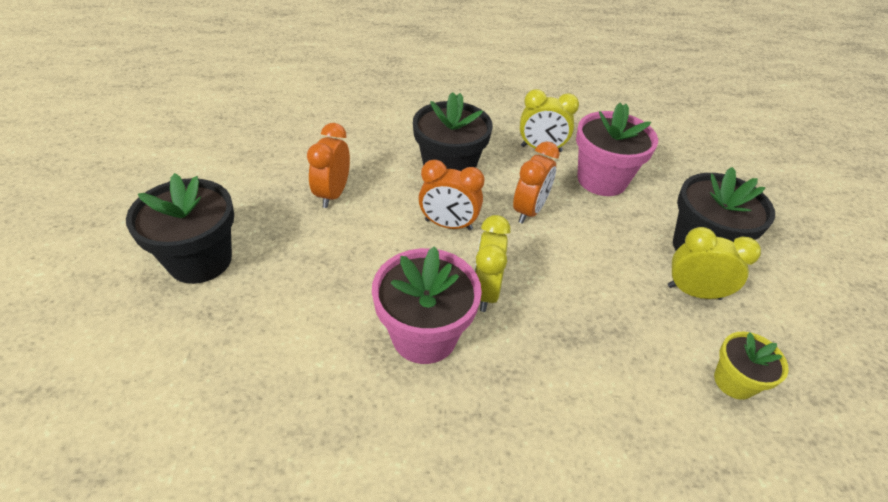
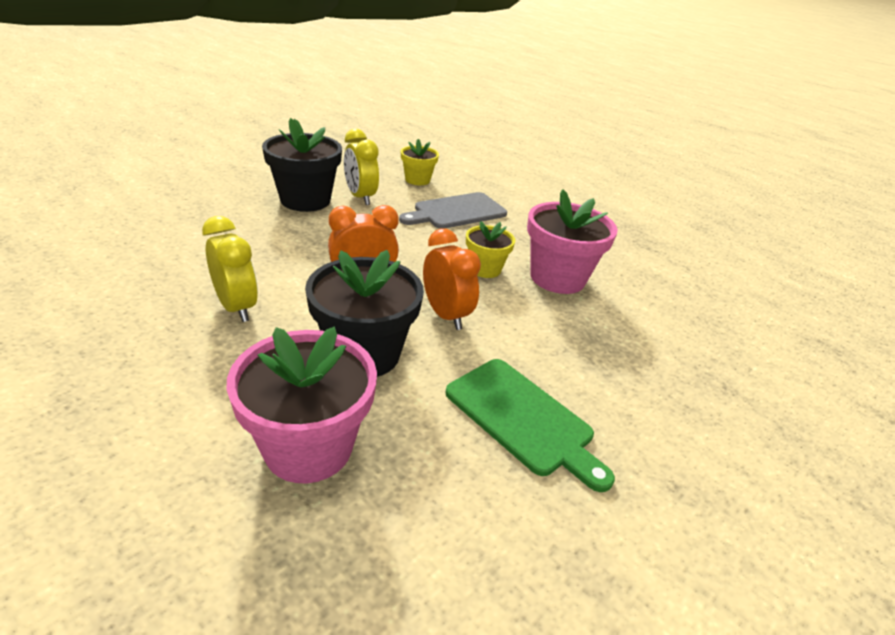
camera: 135 degrees left, 10 degrees down
black flower pot [126,173,234,284] -> none
orange clock [307,123,350,208] -> green cutting board [445,359,615,492]
yellow clock [475,215,511,312] -> yellow flower pot [466,221,515,278]
pink flower pot [576,103,658,196] -> pink flower pot moved to [226,327,377,483]
none -> grey cutting board [399,192,507,229]

